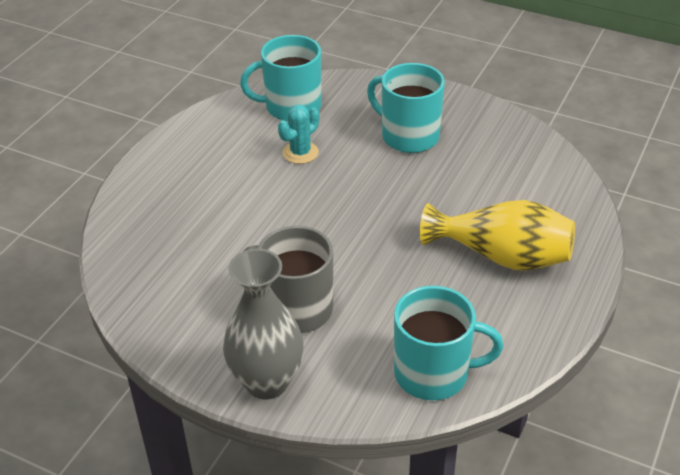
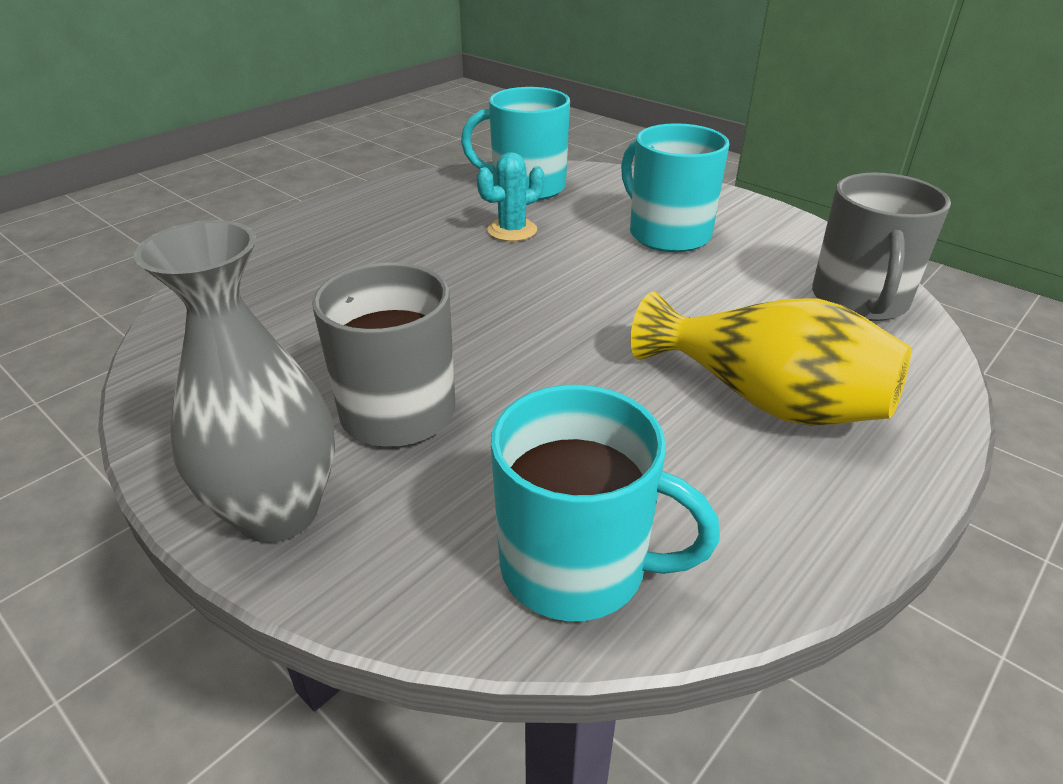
camera: 15 degrees right, 5 degrees down
none -> grey mug [812,172,951,321]

